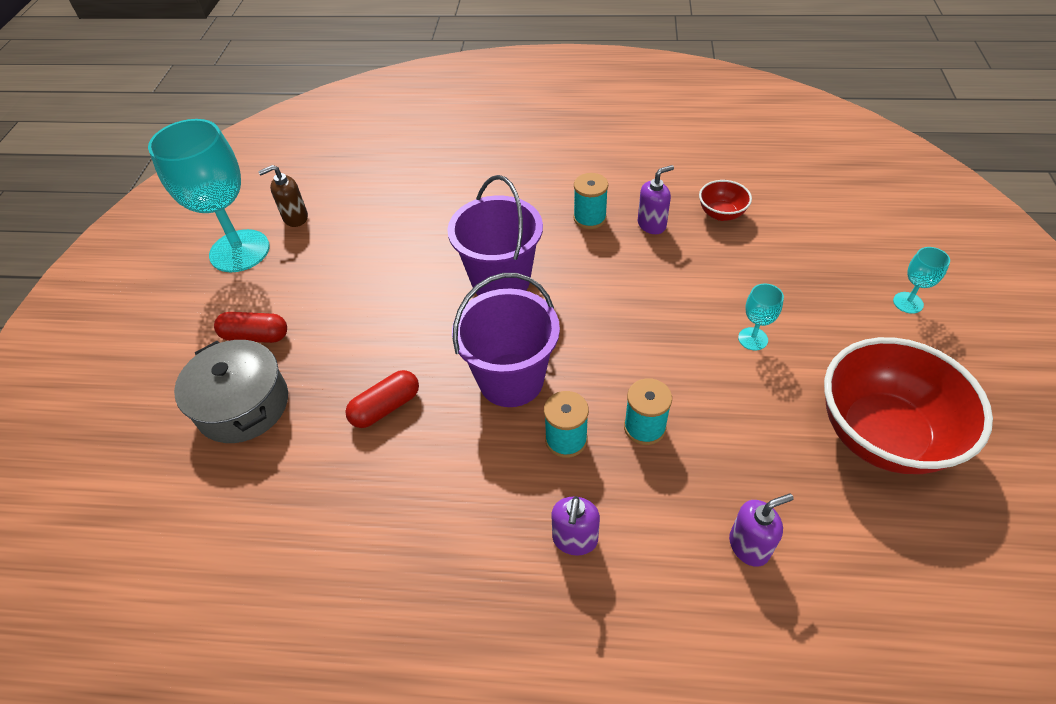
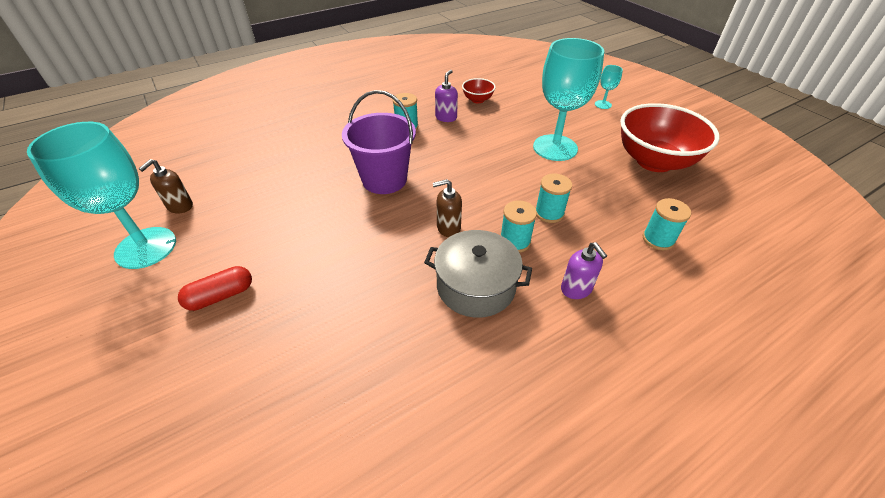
camera: 40 degrees left, 5 degrees down
grey pot [174,340,288,443] -> grey pot moved to [424,230,532,318]
red capsule [346,370,419,428] -> none
purple bucket [452,273,560,407] -> brown soap dispenser [433,179,462,237]
purple soap dispenser [729,493,794,566] -> turquoise spool [643,198,691,250]
turquoise goblet [738,283,784,351] -> turquoise goblet [533,38,604,161], size x2.35

